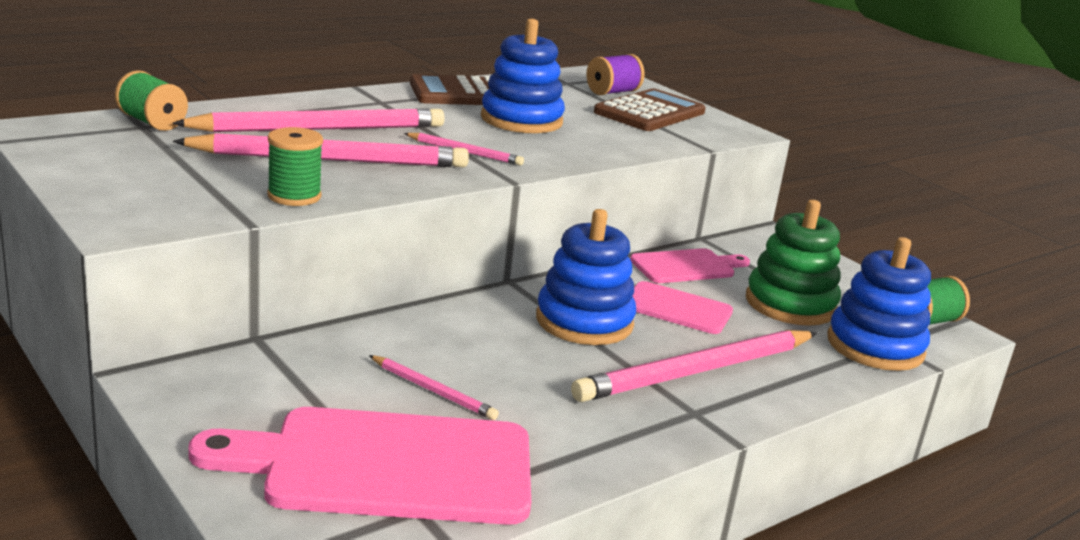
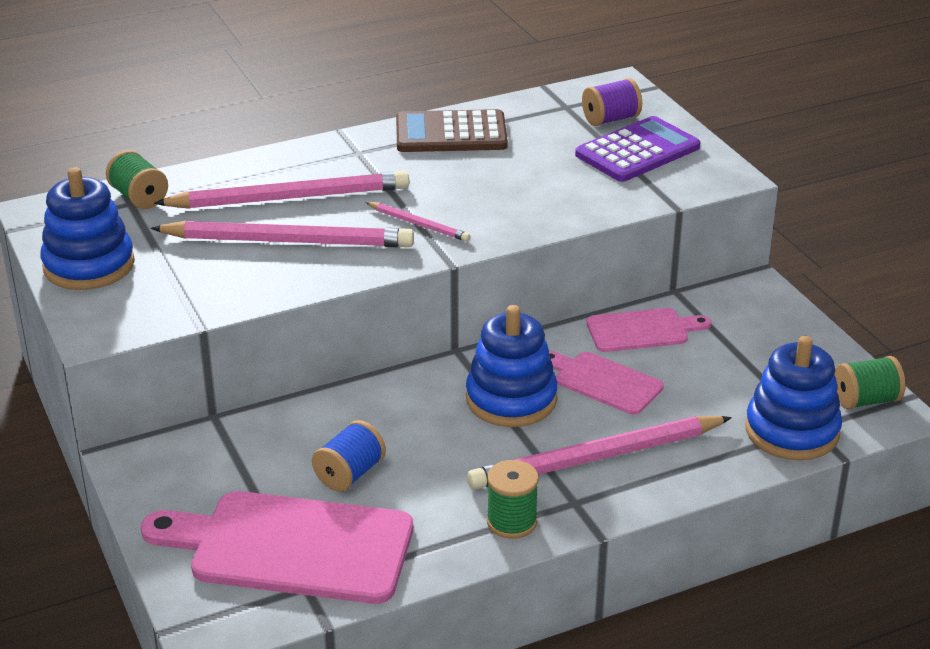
camera: 15 degrees right, 10 degrees up
green spool [267,127,323,206] -> green spool moved to [487,460,539,539]
pink pencil [369,355,499,420] -> blue spool [312,420,386,492]
blue stacking toy [481,19,565,133] -> blue stacking toy moved to [40,167,135,290]
brown calculator [594,89,706,131] -> purple calculator [575,116,700,182]
green stacking toy [746,200,841,326] -> none

